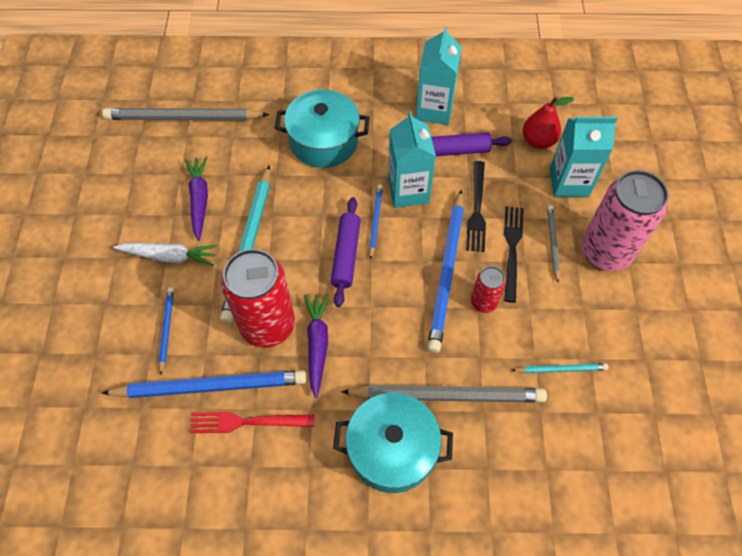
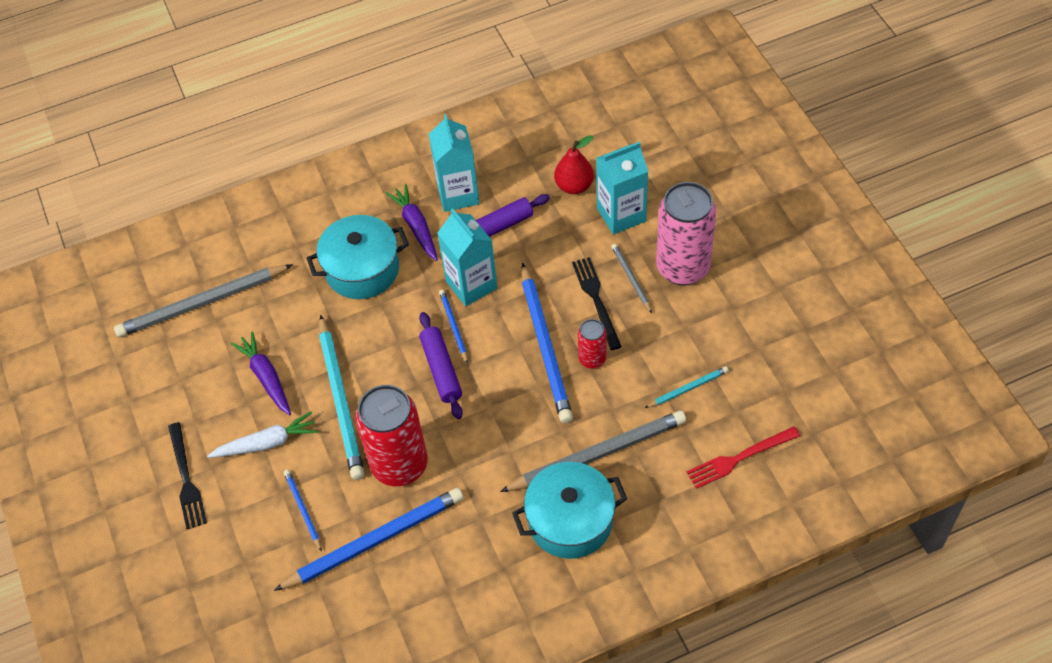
camera: 20 degrees left, 5 degrees down
red fork [190,412,314,433] -> red fork moved to [687,426,800,489]
purple carrot [304,294,329,398] -> purple carrot moved to [385,184,438,261]
black fork [466,161,486,252] -> black fork moved to [168,422,207,529]

